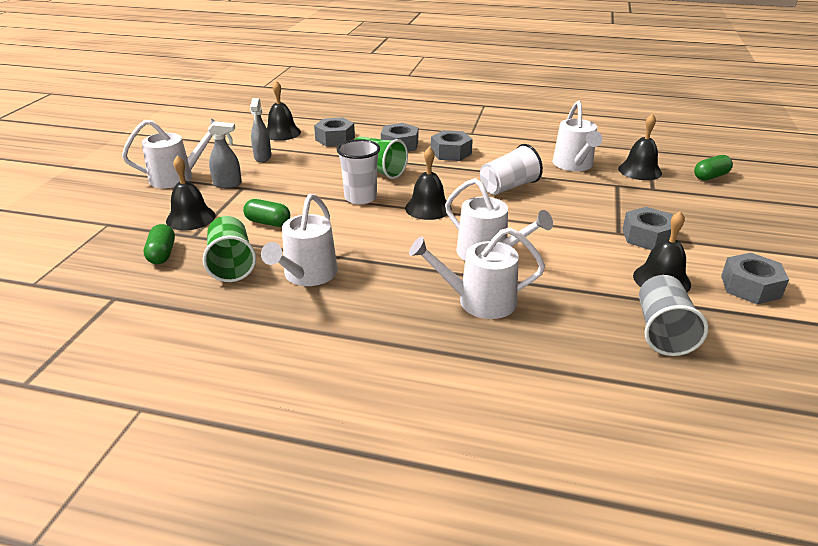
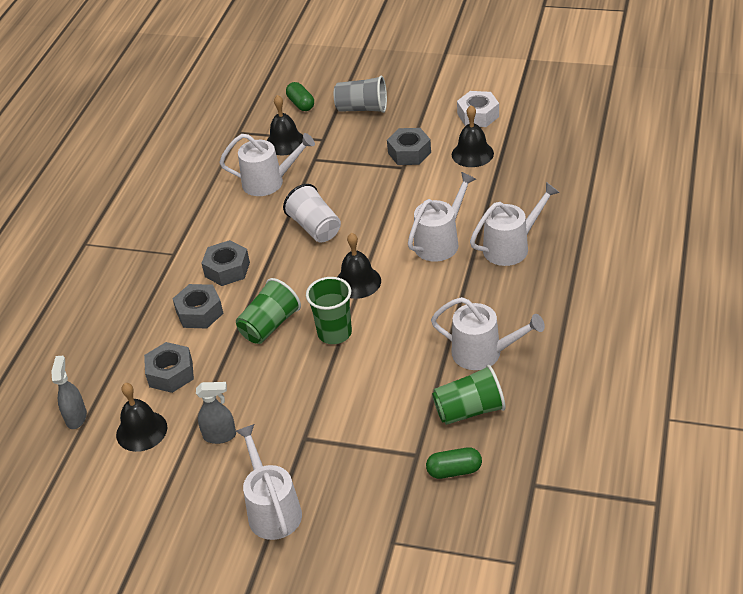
camera: 85 degrees left, 10 degrees up
black bell [166,155,215,230] -> none
grey spray bottle [208,121,242,188] -> grey spray bottle moved to [51,356,87,429]
green capsule [243,199,290,227] -> none
white cup [337,139,380,205] -> green cup [306,277,352,344]
white watering can [409,227,545,319] -> white watering can turned 120 degrees counterclockwise [470,182,560,266]
grey cup [639,275,708,356] -> grey cup moved to [334,76,387,113]
grey nut [721,253,789,304] -> white nut [457,91,499,127]

